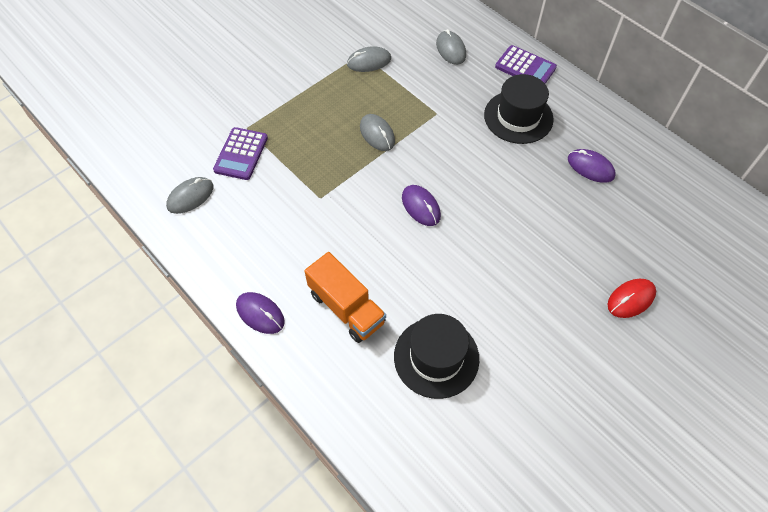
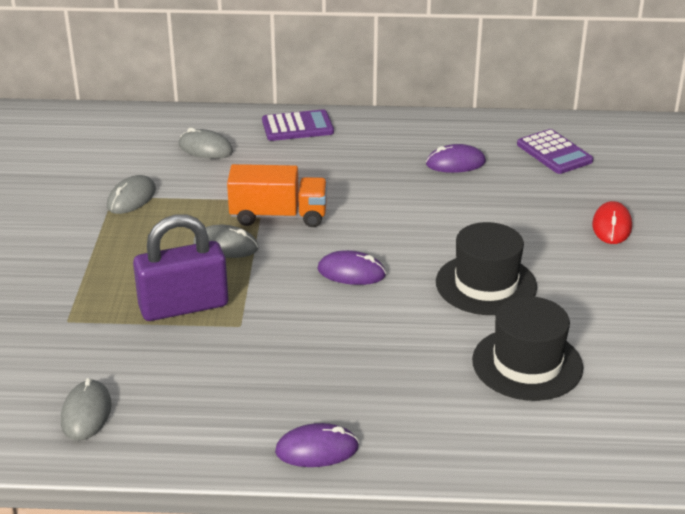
camera: 45 degrees left, 25 degrees down
purple calculator [213,127,268,180] -> purple calculator moved to [517,129,593,174]
orange truck [304,252,386,343] -> orange truck moved to [227,164,327,227]
black hat [484,74,554,144] -> black hat moved to [436,222,537,315]
none -> purple padlock [133,214,228,321]

